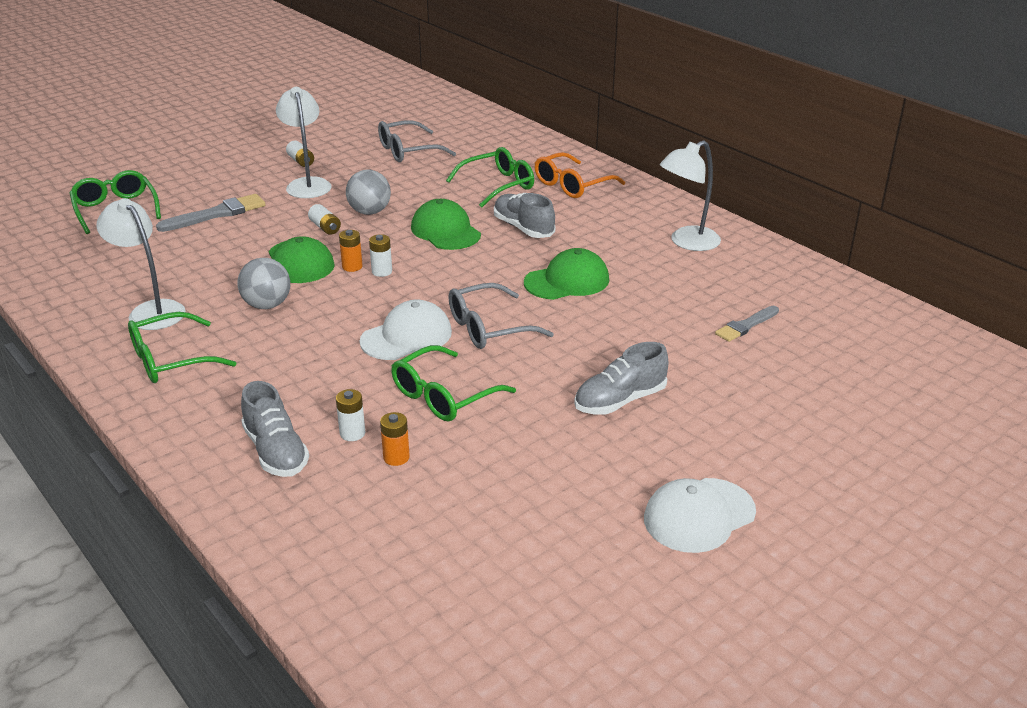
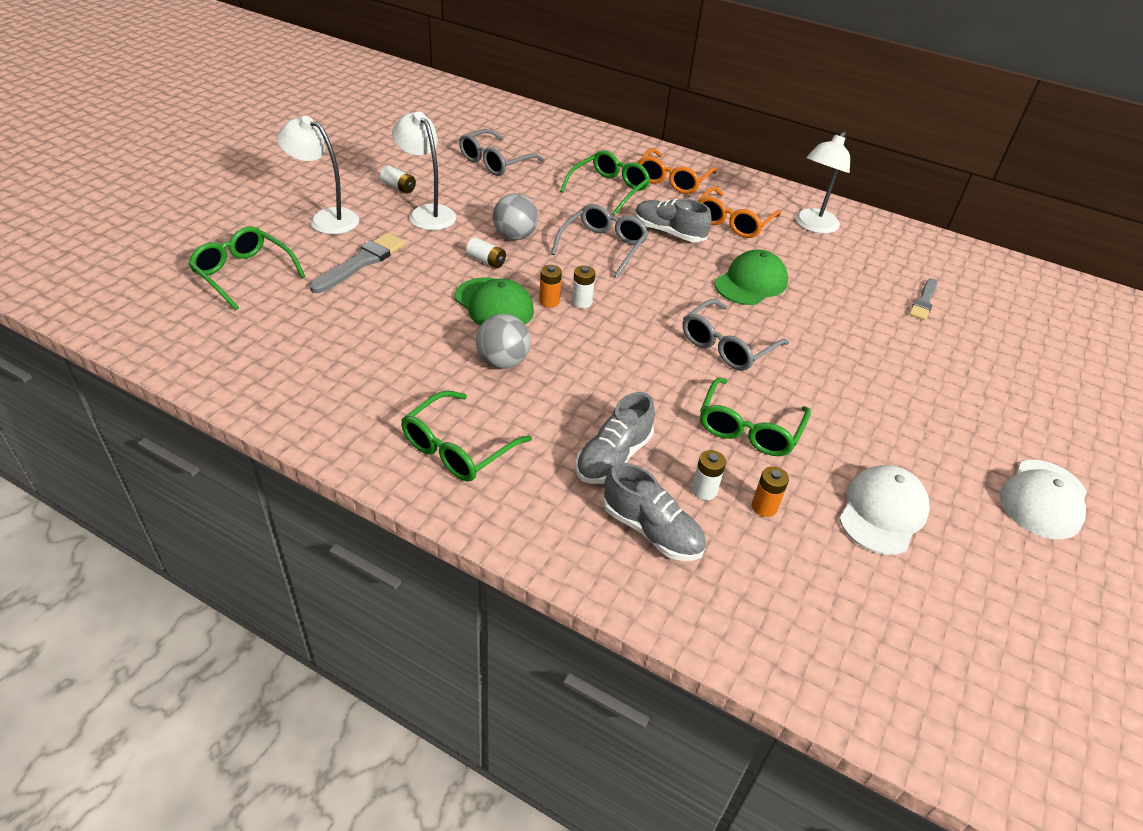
camera: 25 degrees left, 10 degrees up
white lamp [96,198,186,330] -> white lamp moved to [277,116,359,234]
white cap [360,300,452,360] -> white cap moved to [839,465,930,555]
green cap [411,199,481,250] -> grey glasses [551,204,649,278]
grey shoe [574,342,668,415] -> grey shoe moved to [575,392,655,484]
none -> orange glasses [697,187,781,238]

